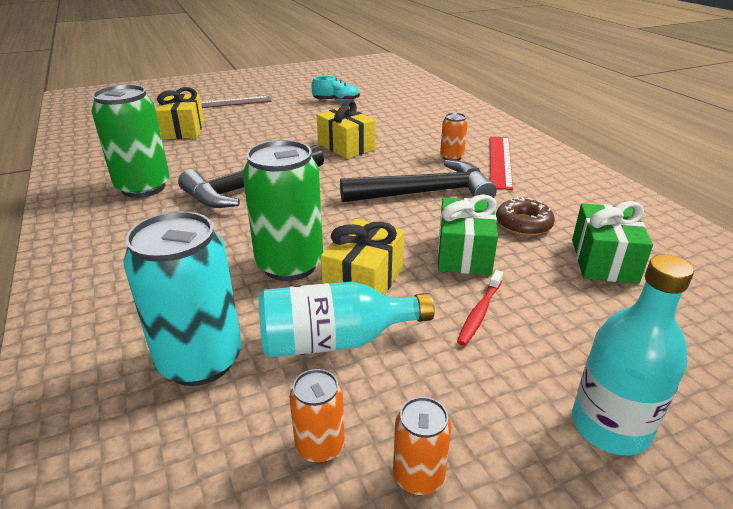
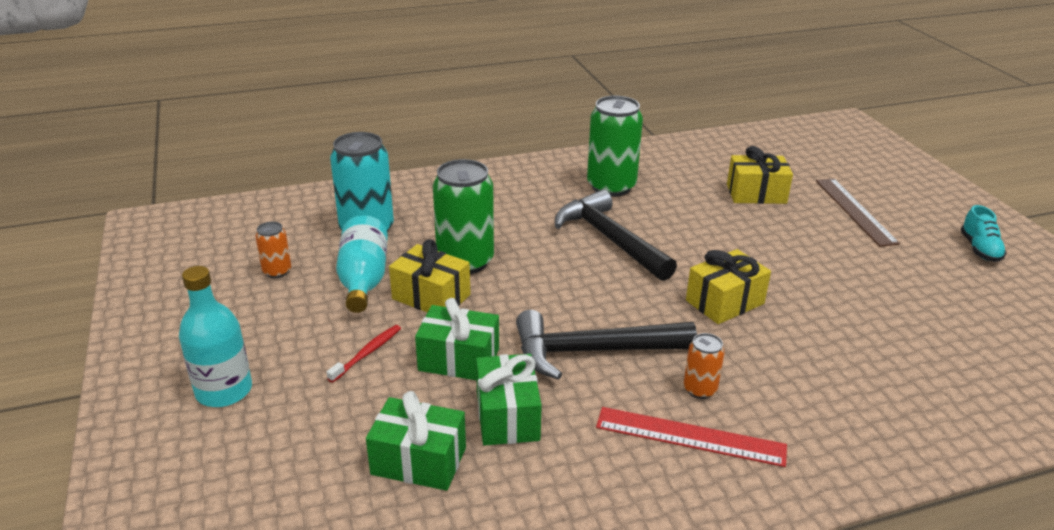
camera: 95 degrees right, 0 degrees up
turquoise shoe [312,76,360,102] -> turquoise shoe moved to [961,205,1007,262]
black hammer [340,160,497,202] -> black hammer turned 90 degrees clockwise [516,310,697,380]
orange can [393,397,452,495] -> none
red toothbrush [457,270,503,346] -> red toothbrush turned 90 degrees clockwise [326,325,401,382]
brown donut [496,197,555,236] -> green gift [476,354,542,446]

